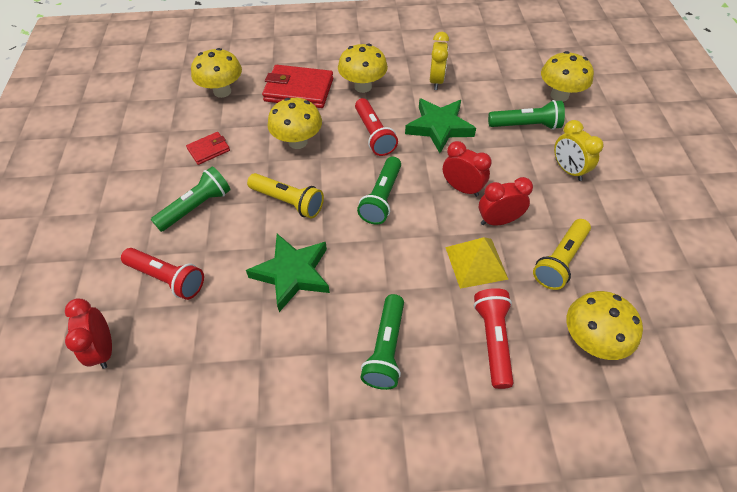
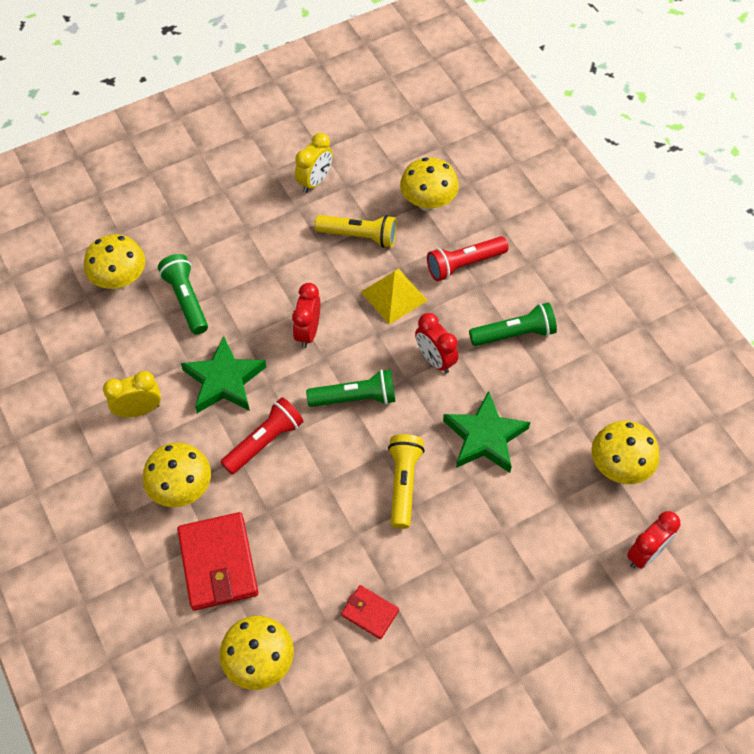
camera: 115 degrees left, 5 degrees up
red flashlight [121,248,204,300] -> none
green flashlight [151,167,231,232] -> none
yellow mushroom [267,98,322,149] -> yellow mushroom moved to [591,421,660,484]
red clock [479,177,533,225] -> red clock moved to [415,313,459,373]
yellow clock [554,120,603,181] -> yellow clock moved to [295,133,333,193]

